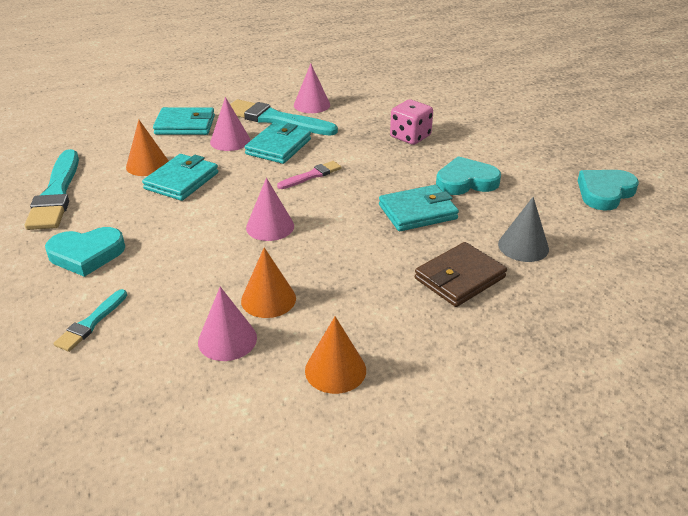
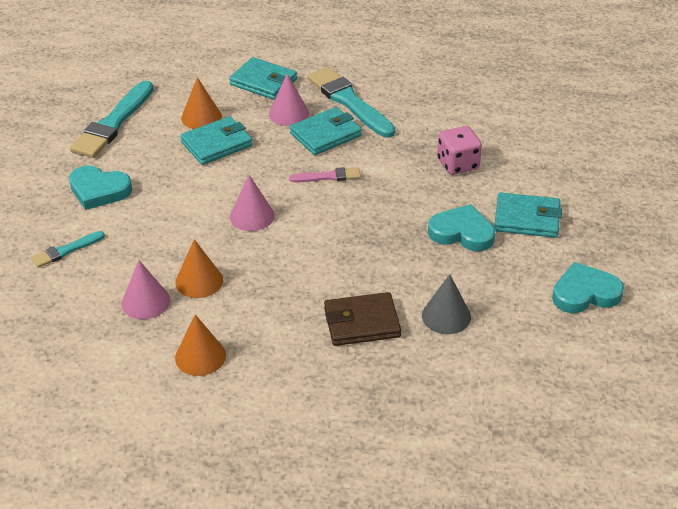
camera: 30 degrees right, 5 degrees up
pink cone [294,64,330,113] -> none
turquoise wallet [379,185,459,231] -> turquoise wallet moved to [494,192,562,238]

